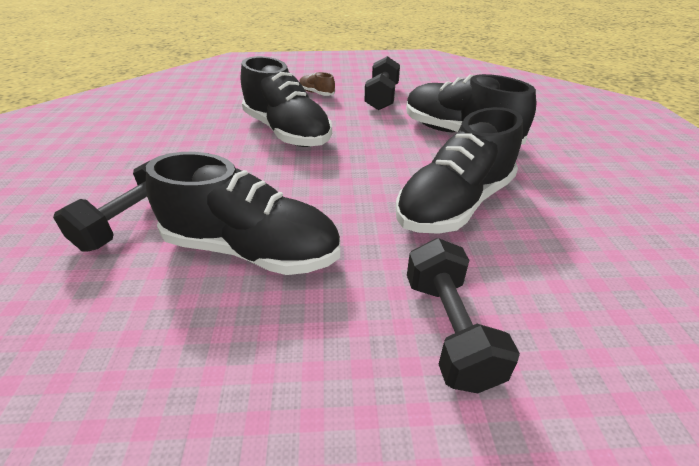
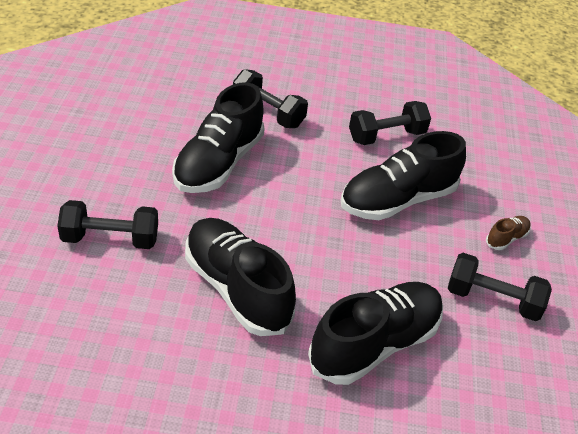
camera: 95 degrees right, 5 degrees up
none -> black dumbbell [349,101,431,145]

